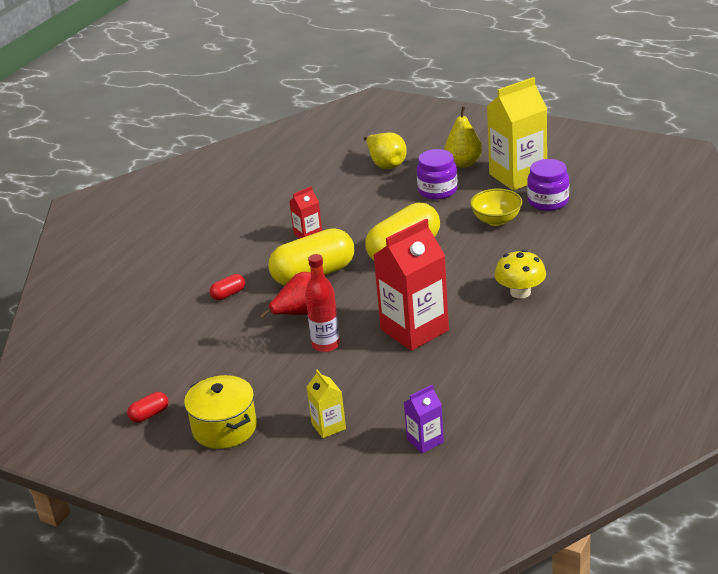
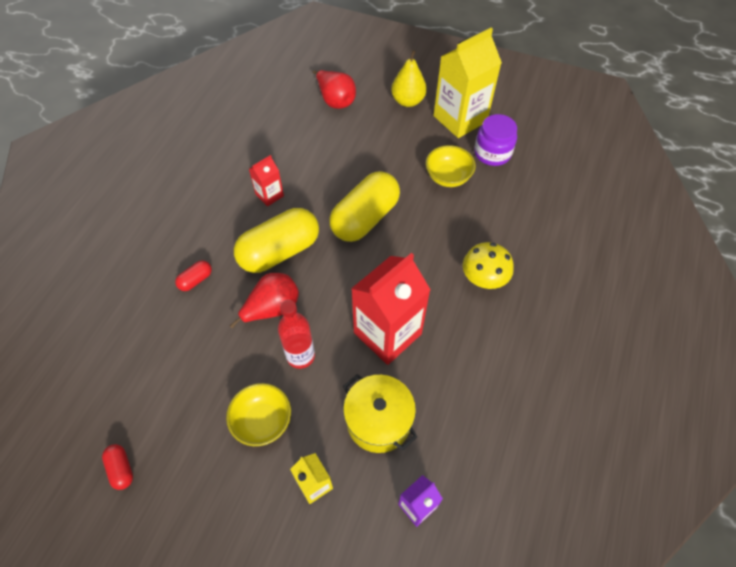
camera: 10 degrees left, 25 degrees up
red capsule [127,392,168,423] -> red capsule turned 75 degrees counterclockwise [102,444,133,490]
yellow pot [184,375,257,449] -> yellow pot moved to [343,374,418,453]
yellow pear [363,132,407,169] -> red pear [313,70,356,109]
purple jar [417,149,458,200] -> none
none -> yellow bowl [226,383,291,446]

